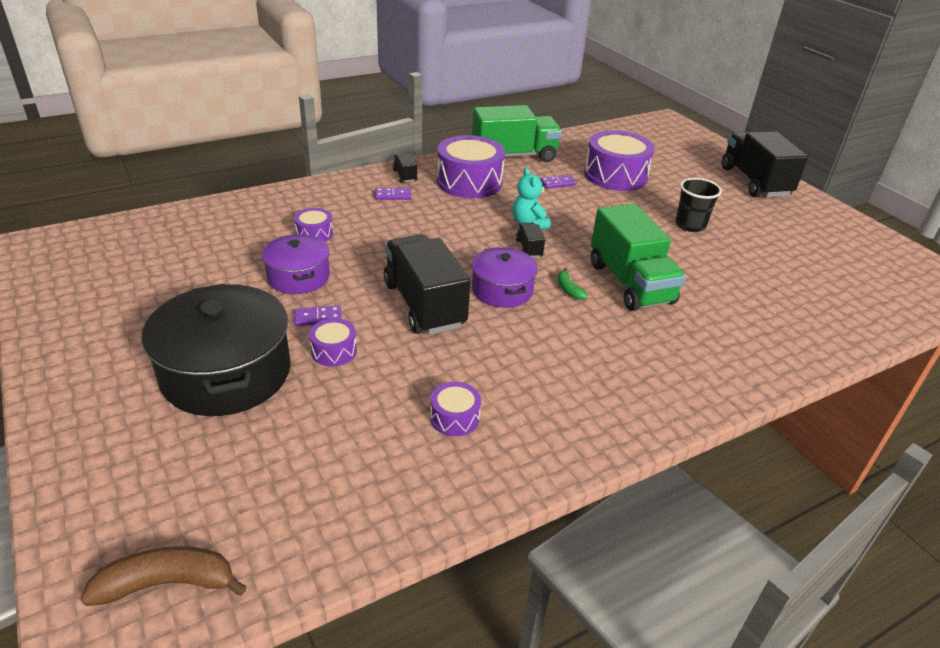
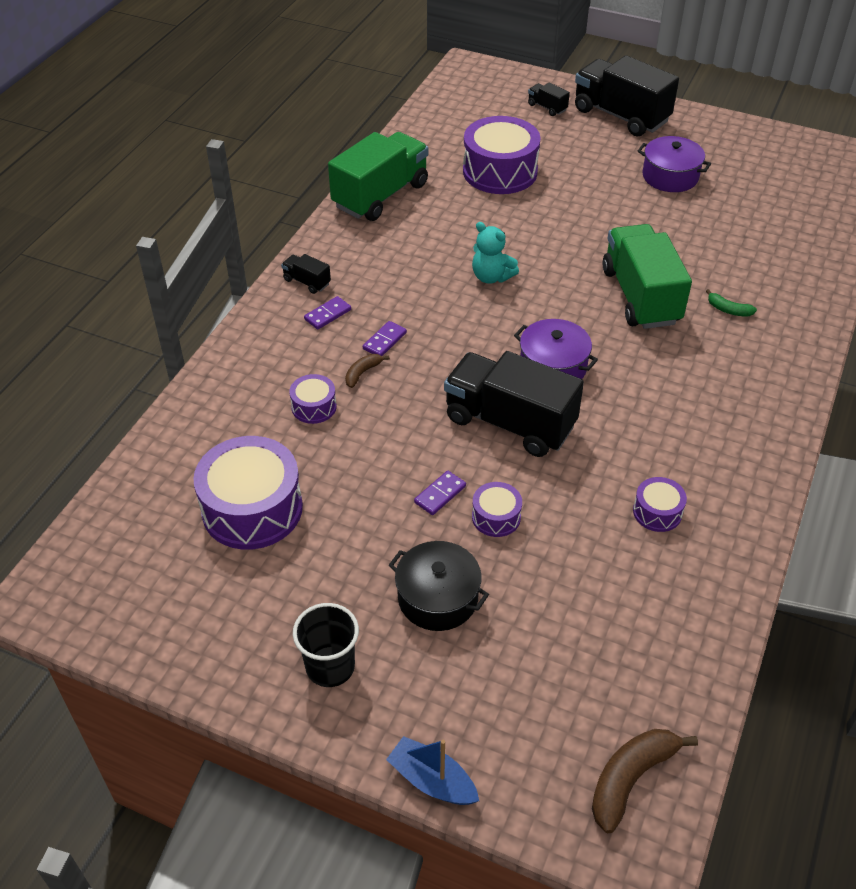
camera: 35 degrees left, 10 degrees up
black pot [141,283,291,416] -> black pot [389,541,489,631], size x0.58
purple pot [262,234,330,294] -> purple pot moved to [637,136,711,192]
purple drum [437,135,505,198] -> purple drum moved to [193,436,303,550]
black truck [516,223,545,258] -> black truck moved to [528,82,570,116]
purple domino [540,175,577,189] -> purple domino moved to [363,321,407,356]
green banana [558,268,588,300] -> green banana moved to [706,289,757,316]
green truck [591,204,686,311] -> green truck turned 135 degrees counterclockwise [603,224,692,329]
black cup [675,178,722,232] -> black cup moved to [293,603,359,687]
none -> brown banana [345,354,390,388]
none -> blue boat [386,736,479,805]

